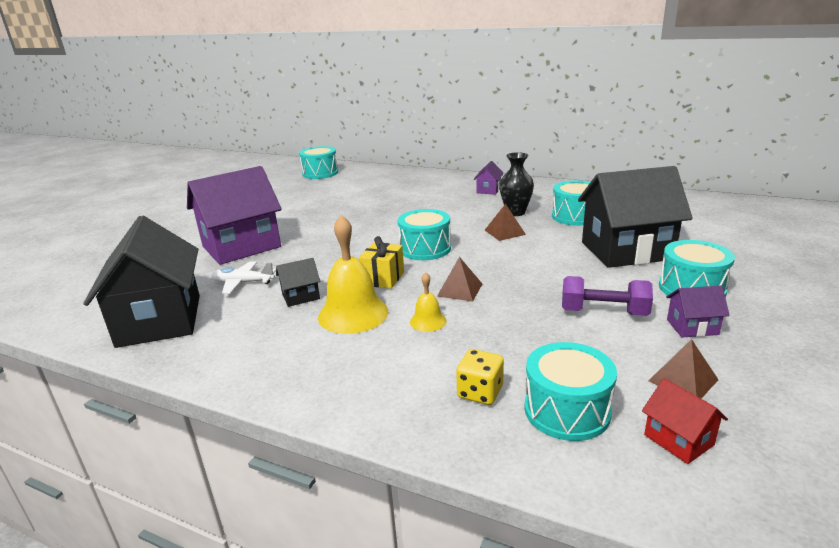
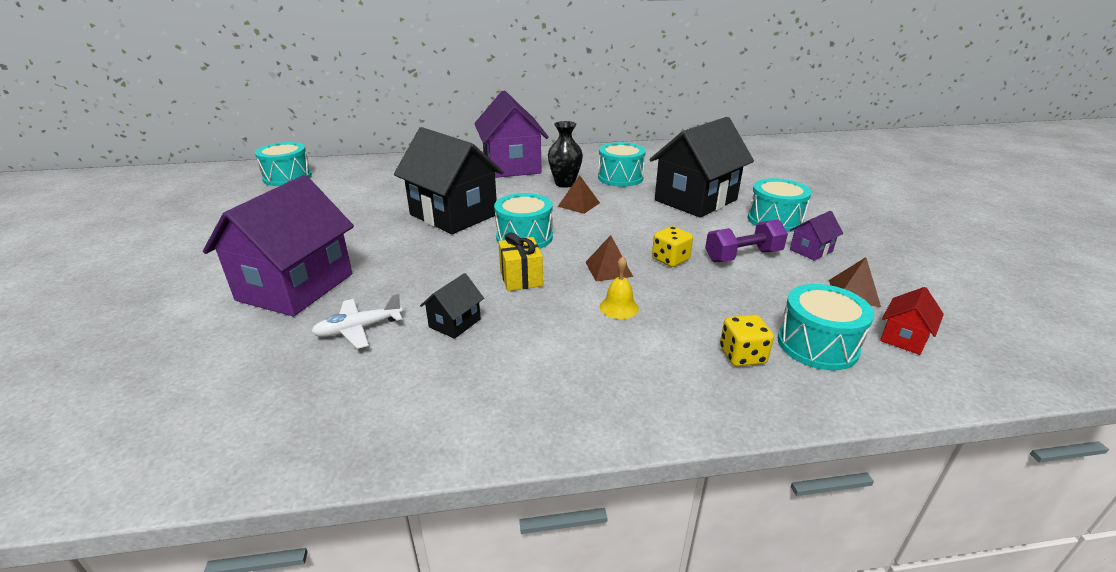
camera: 35 degrees left, 5 degrees up
black house [83,216,200,348] -> black house moved to [394,127,504,234]
yellow bell [318,215,389,334] -> none
purple house [474,161,504,195] -> purple house [474,90,549,178], size x2.35
red house [642,378,728,464] -> red house turned 75 degrees counterclockwise [880,287,944,355]
none -> yellow dice [652,226,693,267]

